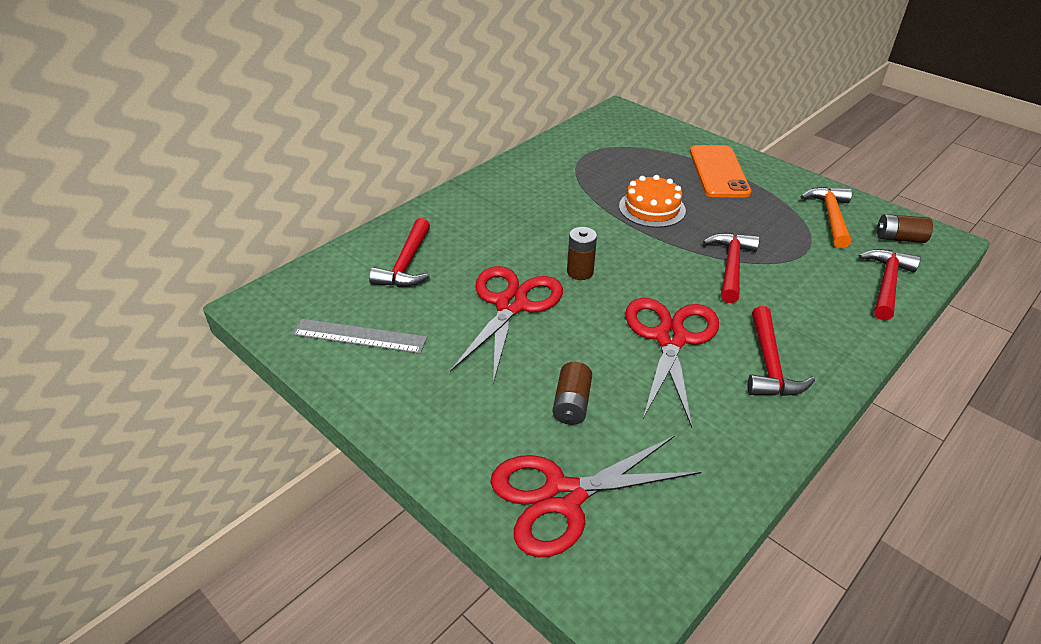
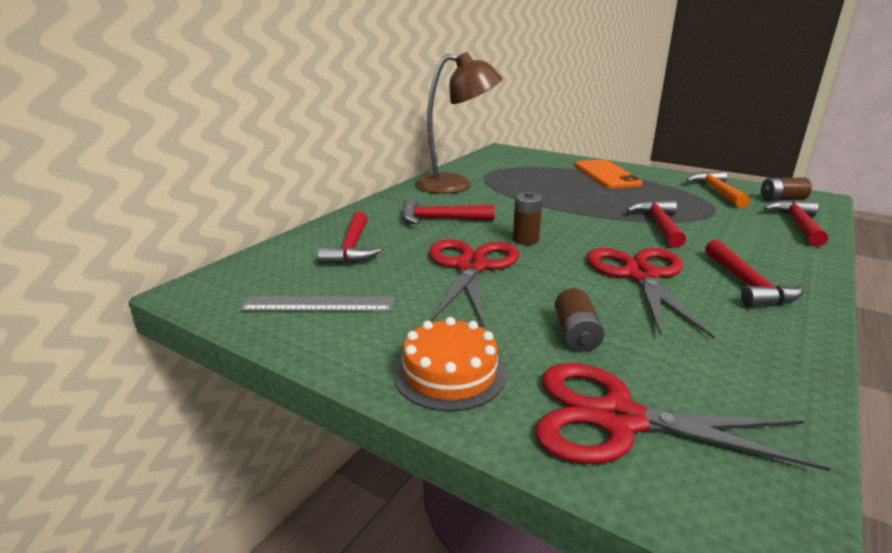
camera: 10 degrees left, 15 degrees down
red scissors [490,435,701,557] -> red scissors turned 45 degrees clockwise [535,363,830,471]
orange cake [619,175,686,228] -> orange cake moved to [394,317,506,411]
none -> red hammer [402,198,494,224]
none -> brown lamp [415,52,503,194]

